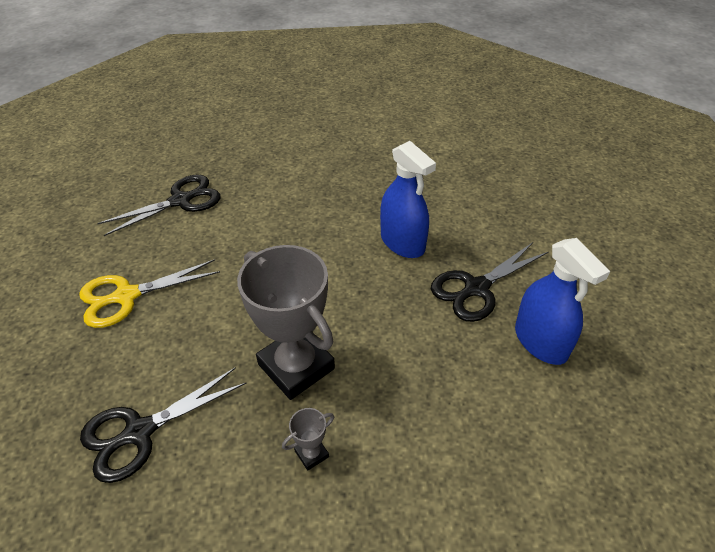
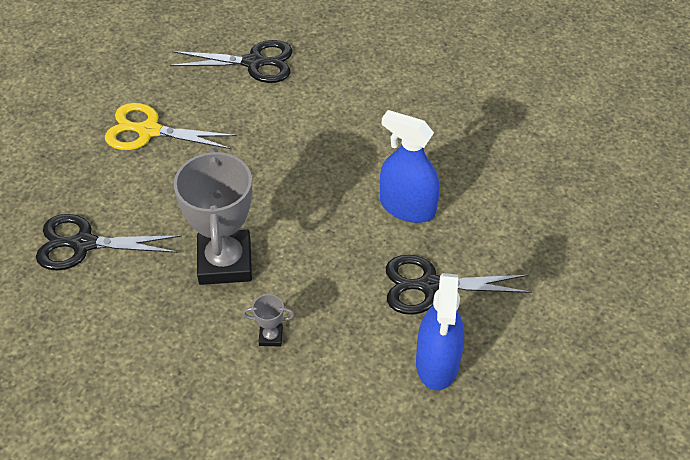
camera: 35 degrees right, 5 degrees up
grey trophy [282,408,334,471] -> grey trophy moved to [243,294,295,346]
blue spray bottle [380,141,436,258] -> blue spray bottle turned 120 degrees clockwise [380,110,440,223]

